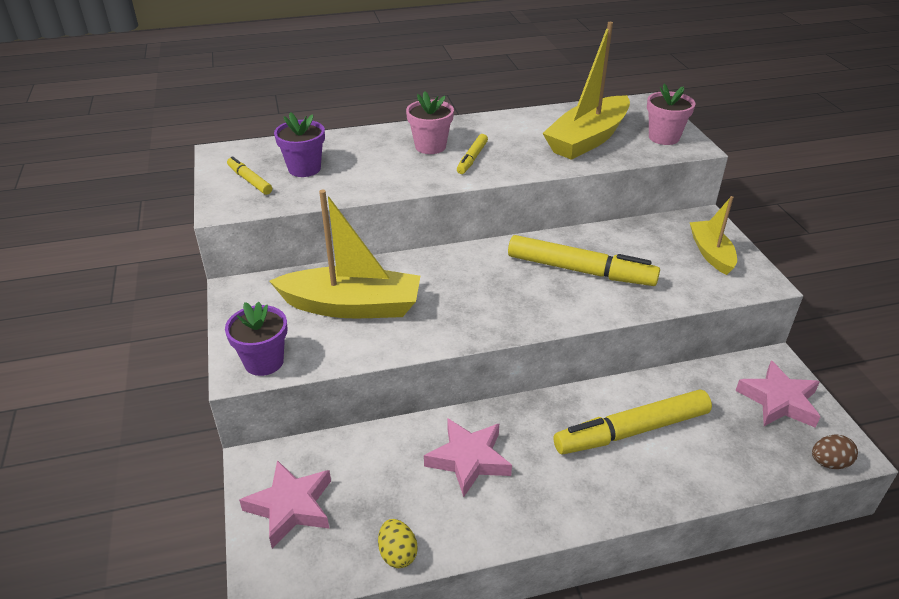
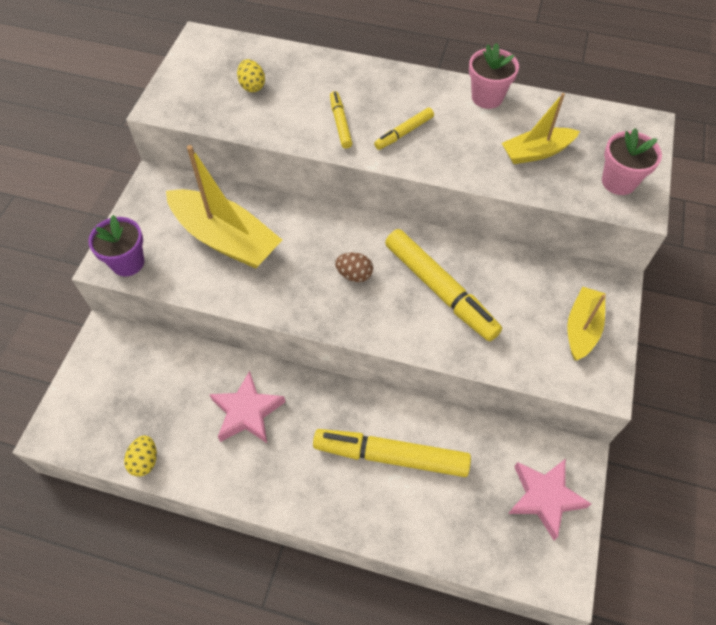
camera: 30 degrees right, 20 degrees up
yellow marker [227,156,272,195] -> yellow marker moved to [330,91,352,149]
pink star [239,460,331,548] -> none
purple flower pot [274,112,325,177] -> yellow egg [237,59,265,92]
pink flower pot [406,91,454,154] -> pink flower pot moved to [469,43,519,109]
yellow boat [542,22,630,160] -> yellow boat [502,93,580,164], size x0.59
brown egg [812,434,858,469] -> brown egg moved to [335,253,373,282]

